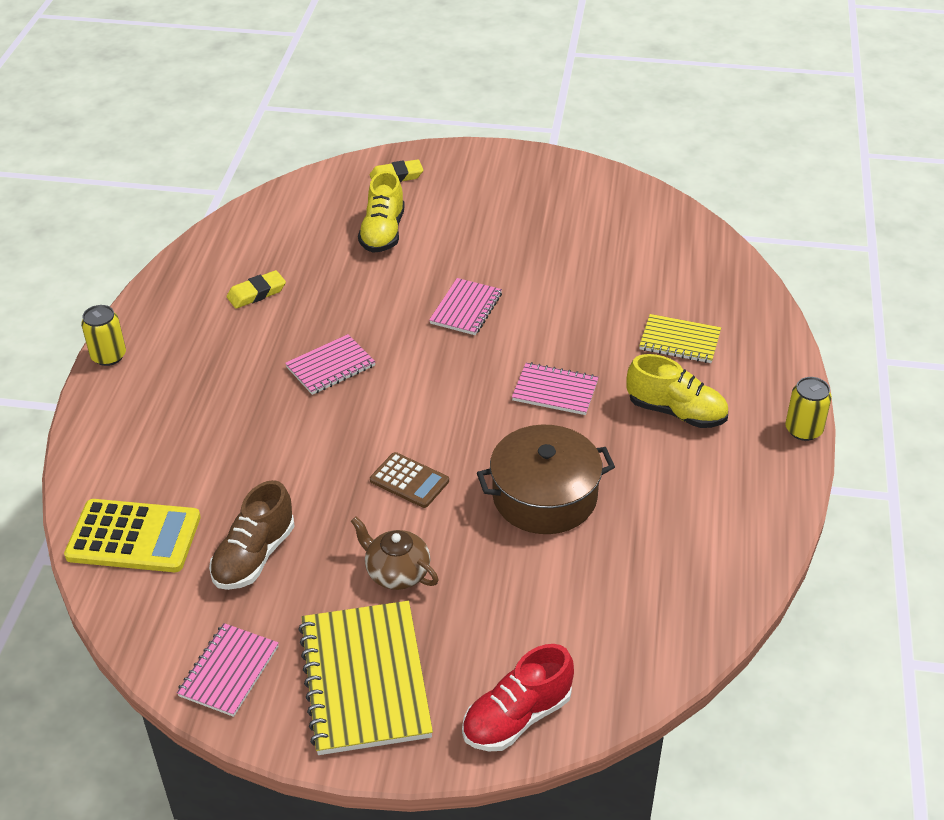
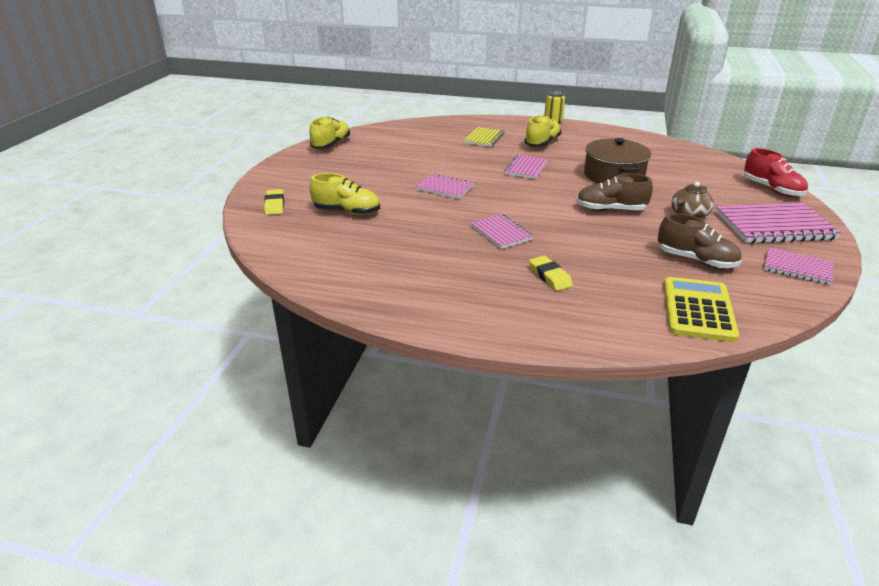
camera: 85 degrees left, 10 degrees down
yellow can [81,305,126,366] -> none
yellow eraser [226,270,286,309] -> yellow eraser moved to [529,256,573,291]
yellow notebook [298,601,433,755] -> pink notebook [716,203,842,243]
brown calculator [370,452,449,508] -> brown shoe [576,174,653,211]
none -> yellow shoe [309,117,350,149]

